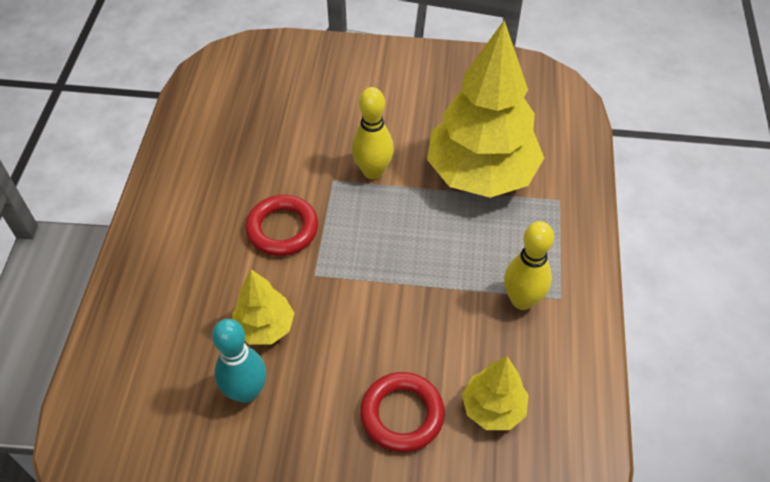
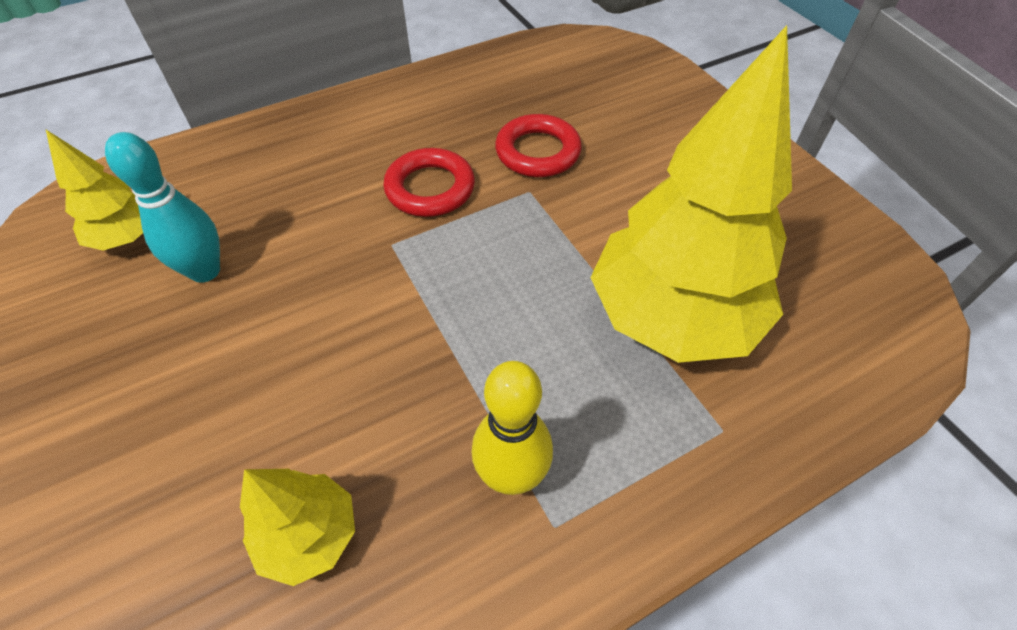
camera: 55 degrees right, 0 degrees up
yellow tree [232,269,294,345] -> yellow tree moved to [46,130,143,251]
yellow bowling pin [352,87,394,180] -> none
red ring [360,372,445,452] -> red ring moved to [495,114,582,177]

